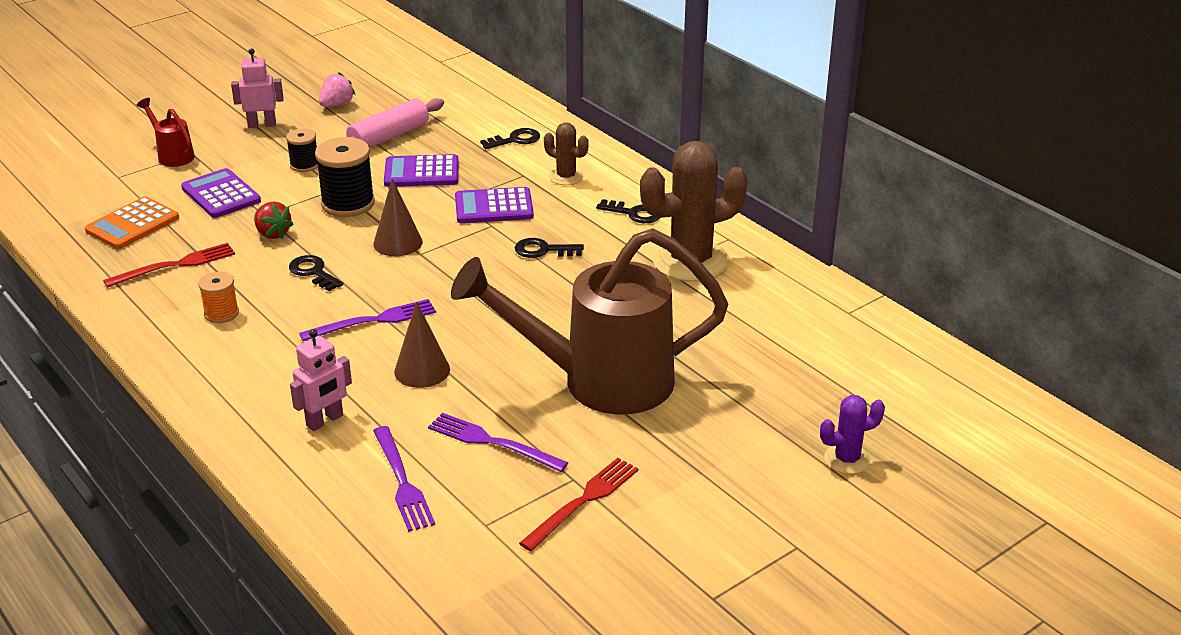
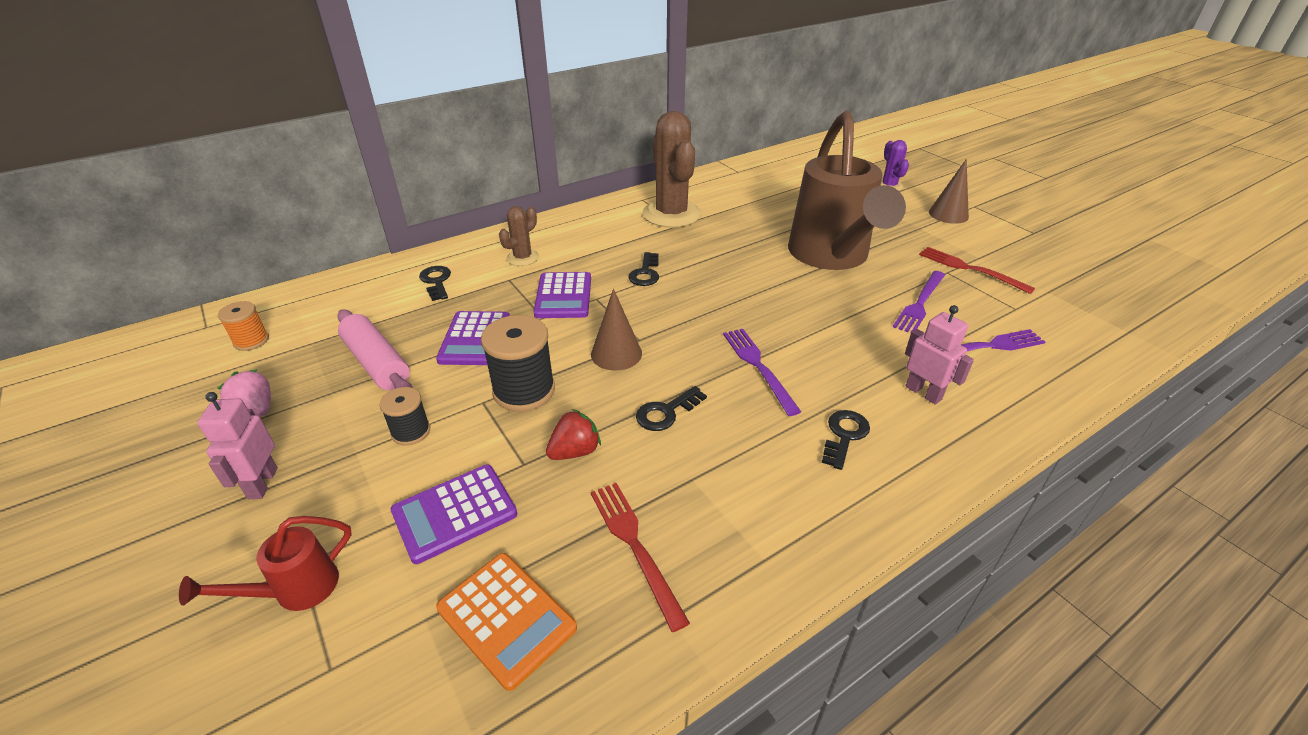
camera: 85 degrees left, 5 degrees up
orange spool [198,272,239,323] -> orange spool moved to [218,301,269,351]
brown cone [394,301,450,388] -> brown cone moved to [929,159,969,224]
black key [596,199,659,223] -> black key moved to [822,410,870,470]

